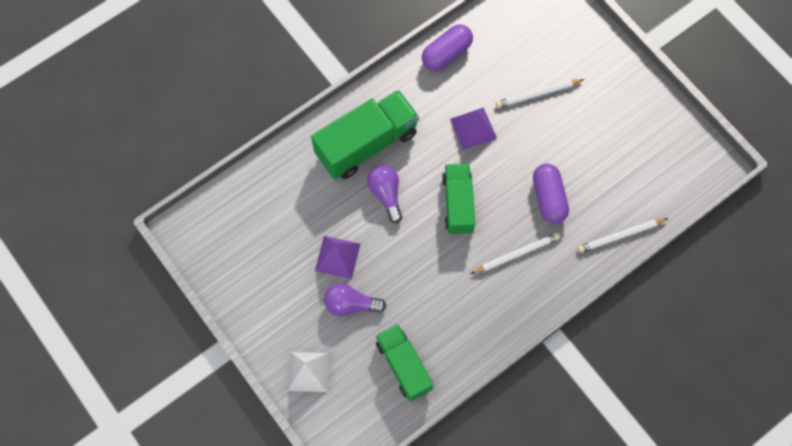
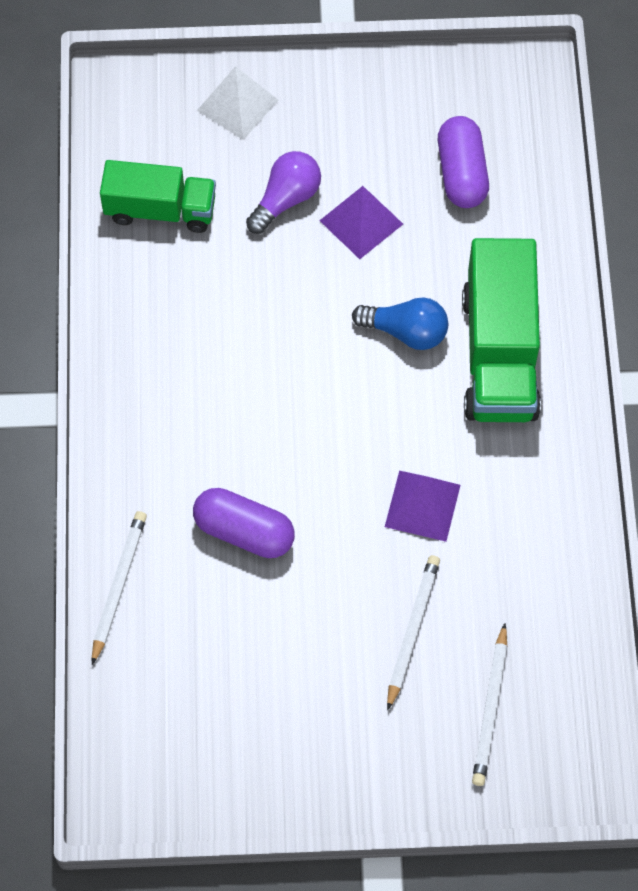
camera: 125 degrees right, 5 degrees down
purple light bulb [367,165,402,223] -> blue light bulb [352,297,448,350]
purple capsule [422,24,473,71] -> purple capsule moved to [438,116,489,208]
green truck [442,164,475,234] -> none
white pencil [471,233,560,274] -> white pencil moved to [472,623,507,786]

